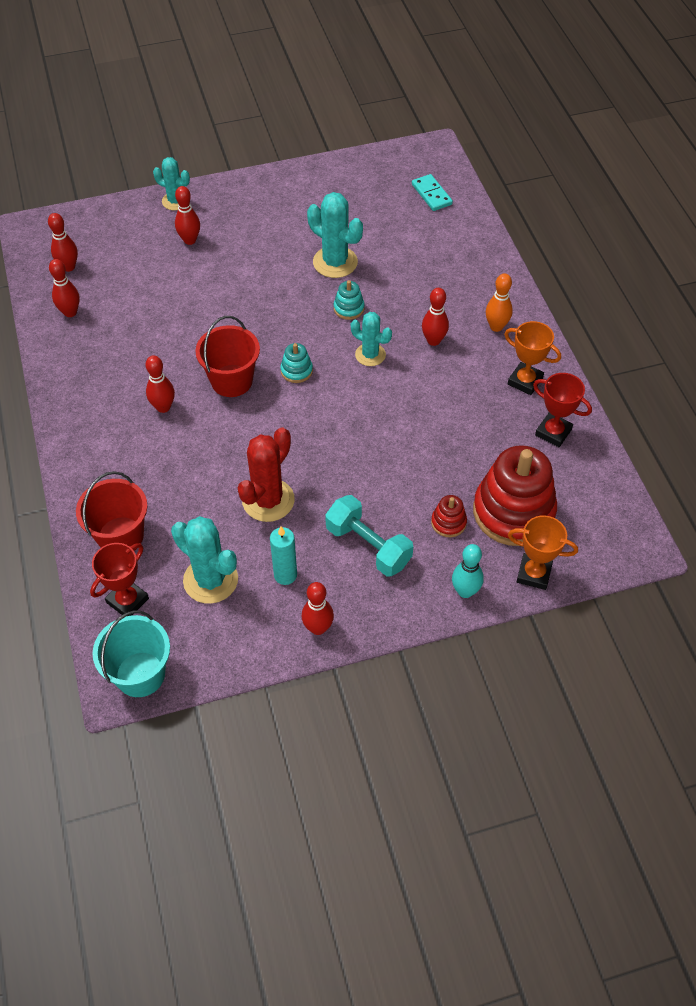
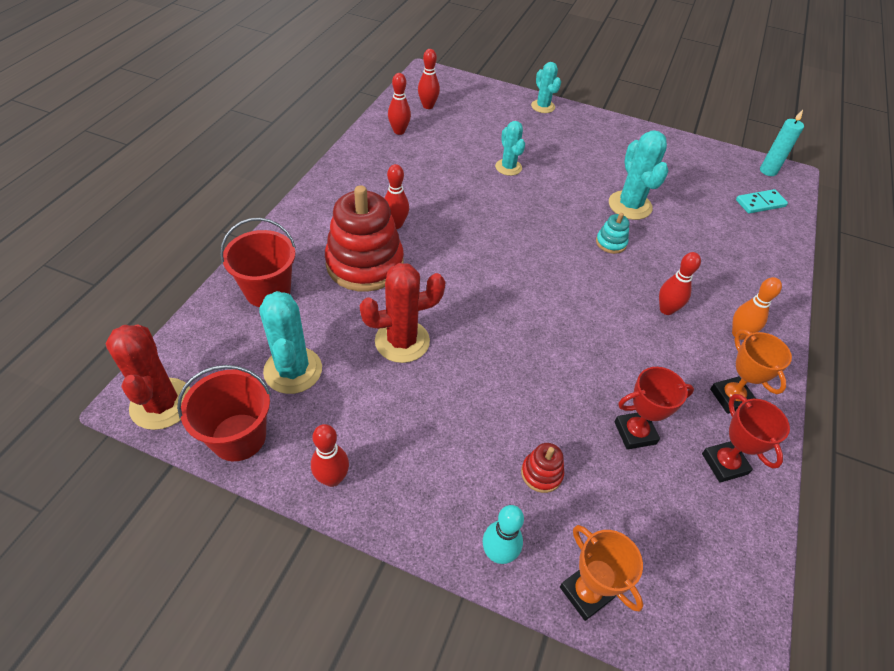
camera: 35 degrees right, 5 degrees down
red trophy [90,543,149,616] -> red trophy moved to [614,367,694,450]
turquoise bucket [92,610,170,697] -> red cactus [106,324,190,430]
red bowling pin [175,186,200,245] -> none
red bucket [195,316,260,397] -> red bucket moved to [177,365,271,461]
turquoise candle [270,526,297,585] -> turquoise candle moved to [760,110,804,176]
turquoise stacking toy [280,343,313,383] -> none
turquoise dumbbell [325,495,413,577] -> none
turquoise cactus [351,312,392,366] -> turquoise cactus moved to [495,121,525,176]
turquoise domino [412,174,453,211] -> turquoise domino turned 60 degrees clockwise [736,189,788,214]
red stacking toy [473,445,557,546] -> red stacking toy moved to [325,185,404,292]

